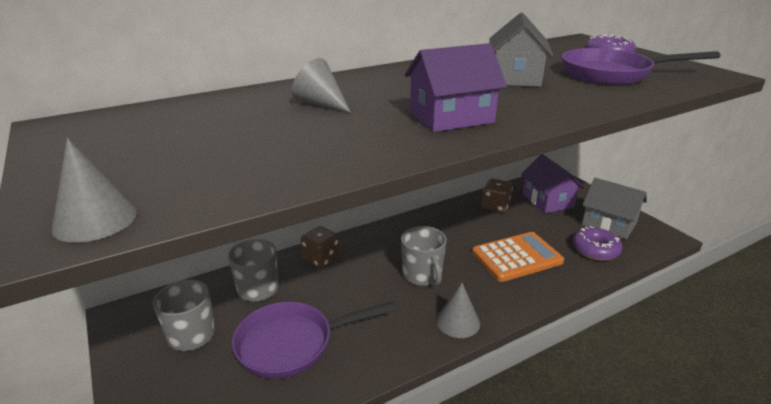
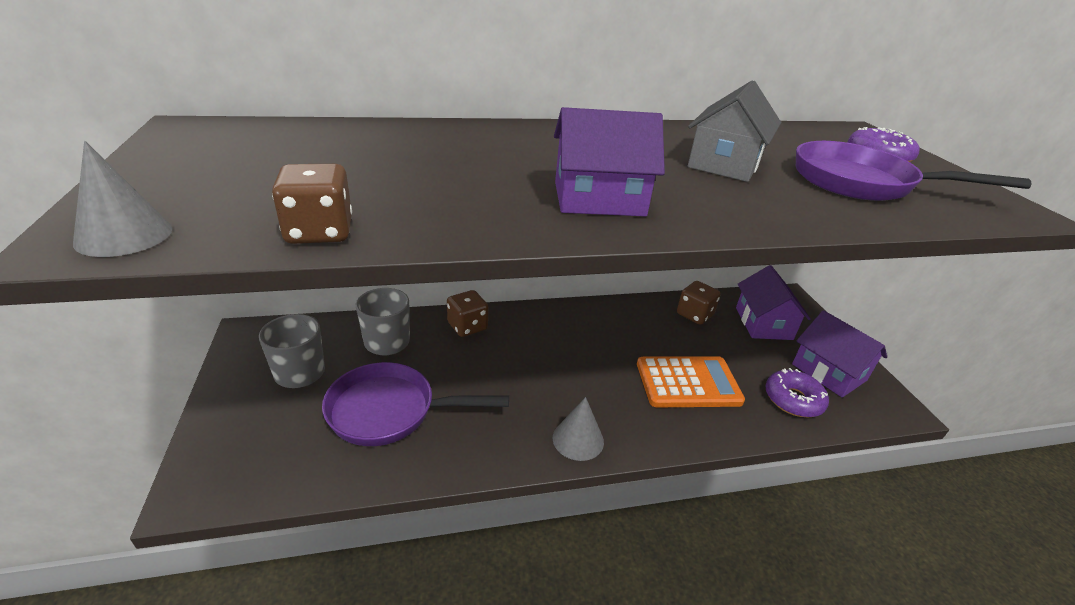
camera: 15 degrees right, 5 degrees up
grey cone [292,58,351,113] -> none
grey mug [401,226,447,286] -> none
grey house [582,178,647,239] -> purple house [792,310,887,398]
none -> brown dice [272,164,352,244]

